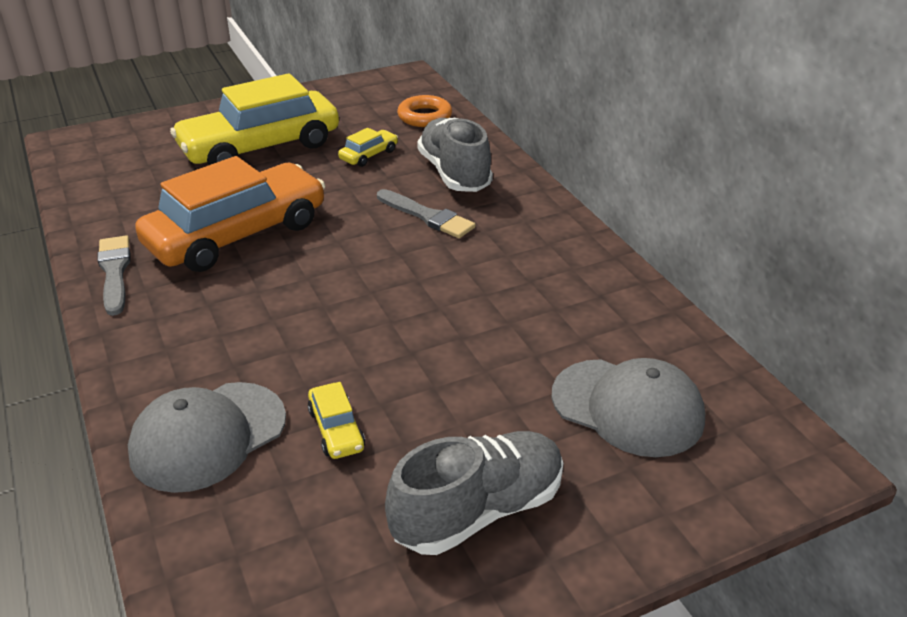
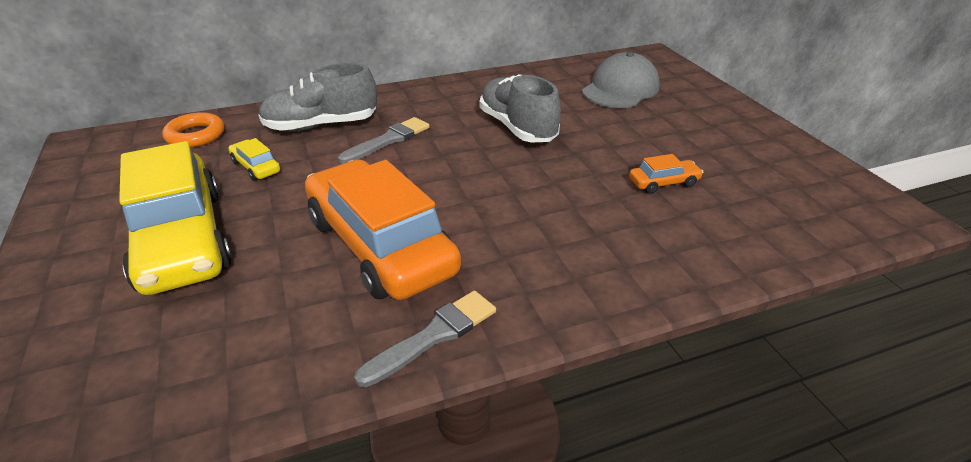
camera: 85 degrees left, 0 degrees up
grey brush [97,236,131,316] -> grey brush turned 150 degrees clockwise [354,291,496,387]
grey cap [128,382,286,493] -> none
yellow car [308,382,365,459] -> orange car [629,154,704,194]
grey shoe [385,431,563,555] -> grey shoe moved to [480,74,561,142]

